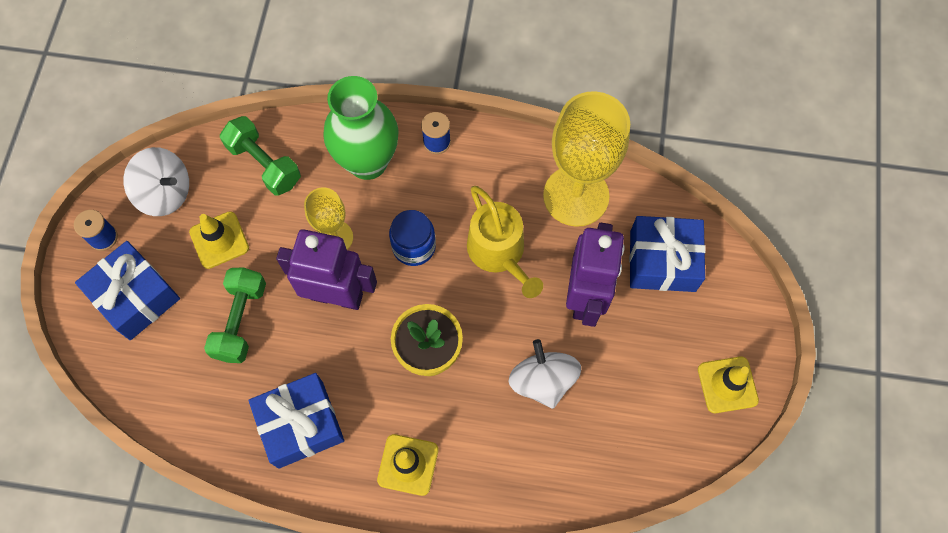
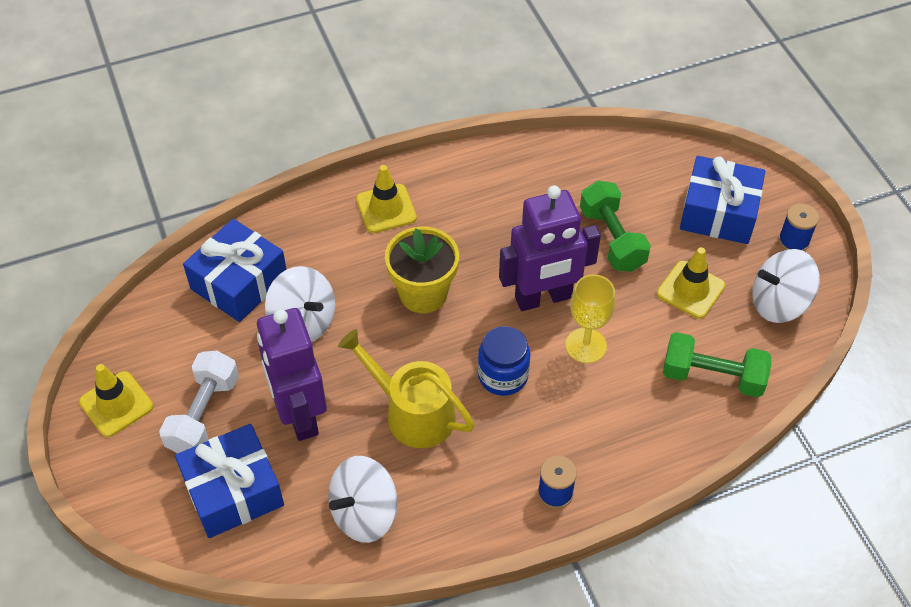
camera: 150 degrees right, 15 degrees down
blue gift [248,373,344,469] -> blue gift moved to [183,219,287,322]
green vase [323,76,399,180] -> none
yellow goblet [543,91,630,227] -> white spinning top [328,456,397,543]
none -> white dumbbell [159,351,239,453]

